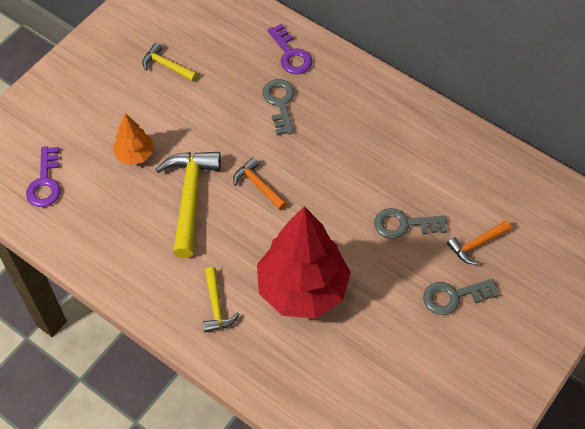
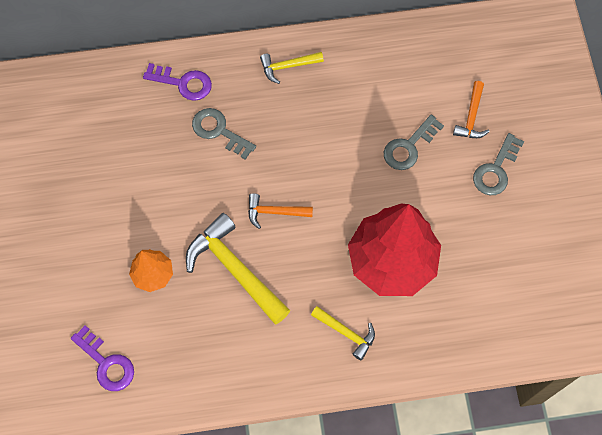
camera: 45 degrees left, 10 degrees up
yellow hammer [142,43,198,82] -> yellow hammer moved to [260,52,324,84]

